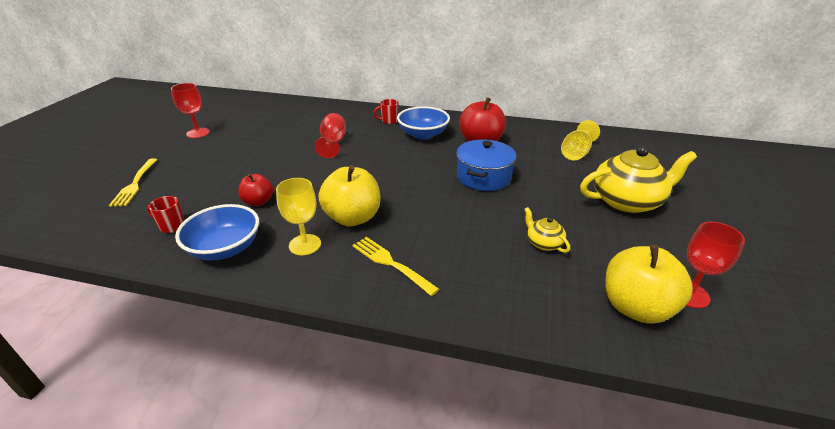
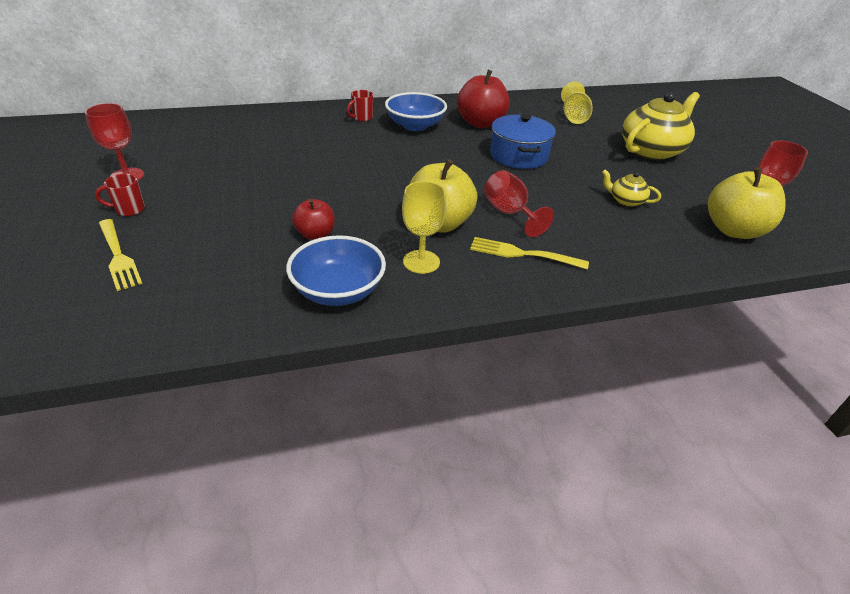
camera: 30 degrees left, 5 degrees up
red mug [147,196,184,233] -> red mug moved to [95,174,145,216]
red goblet [315,113,346,158] -> red goblet moved to [484,170,554,237]

